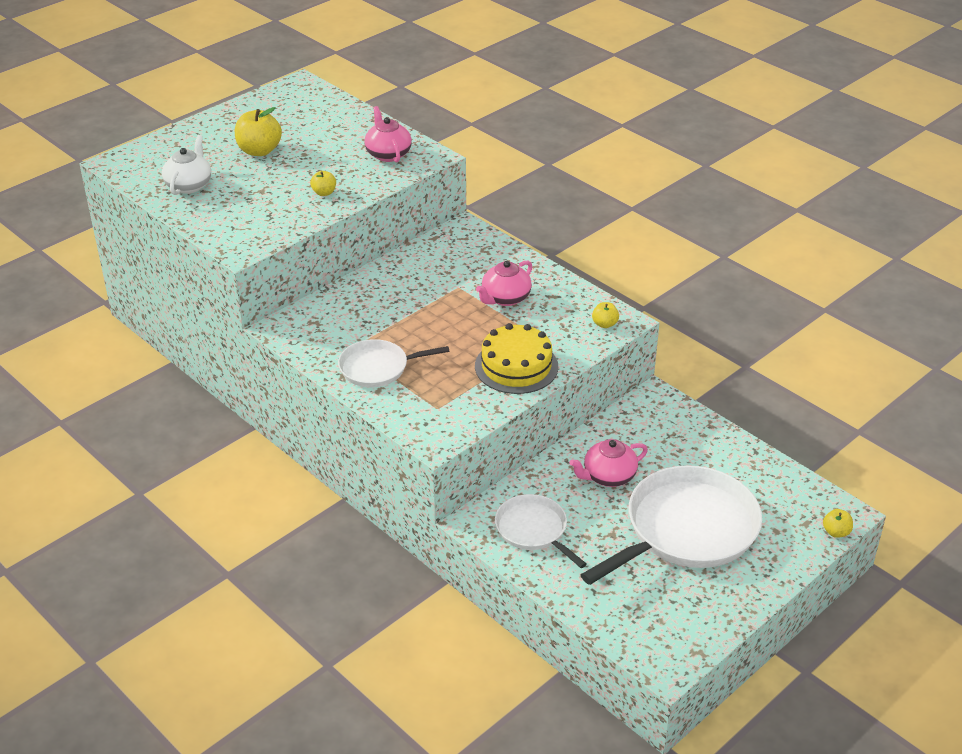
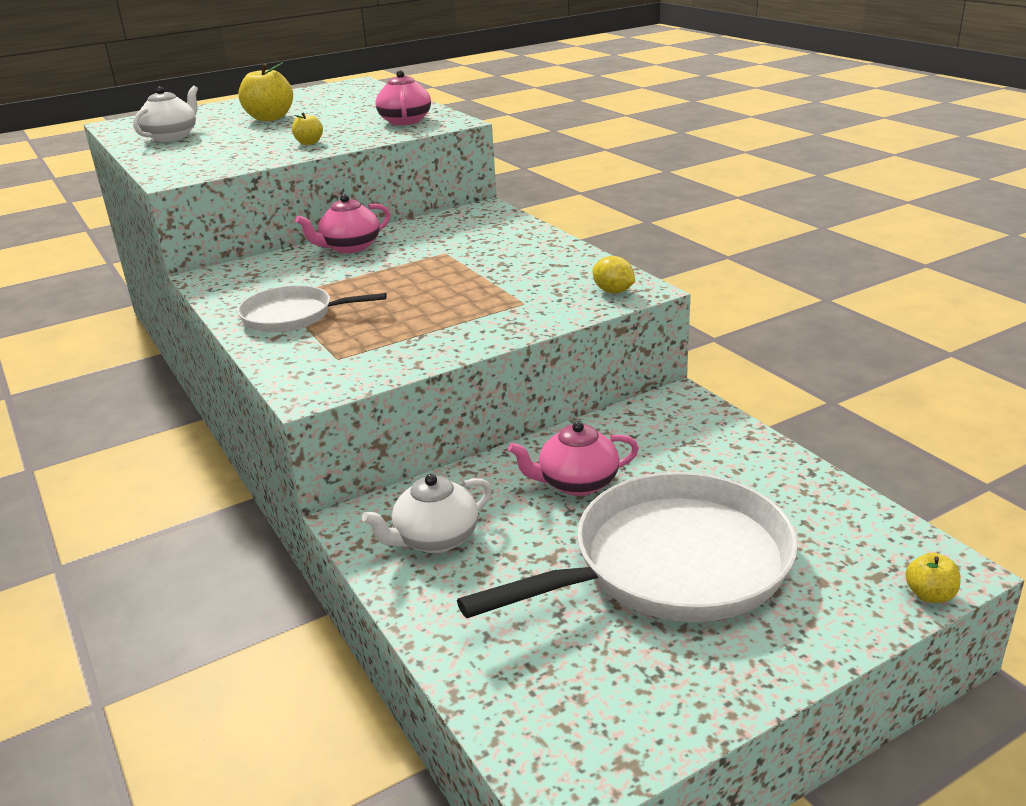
camera: 15 degrees right, 10 degrees down
yellow cake [475,323,558,394] -> none
pink teapot [476,260,532,306] -> pink teapot moved to [295,194,390,253]
white pan [495,494,587,568] -> white teapot [362,474,492,553]
yellow apple [592,302,619,328] -> yellow lemon [593,256,635,293]

